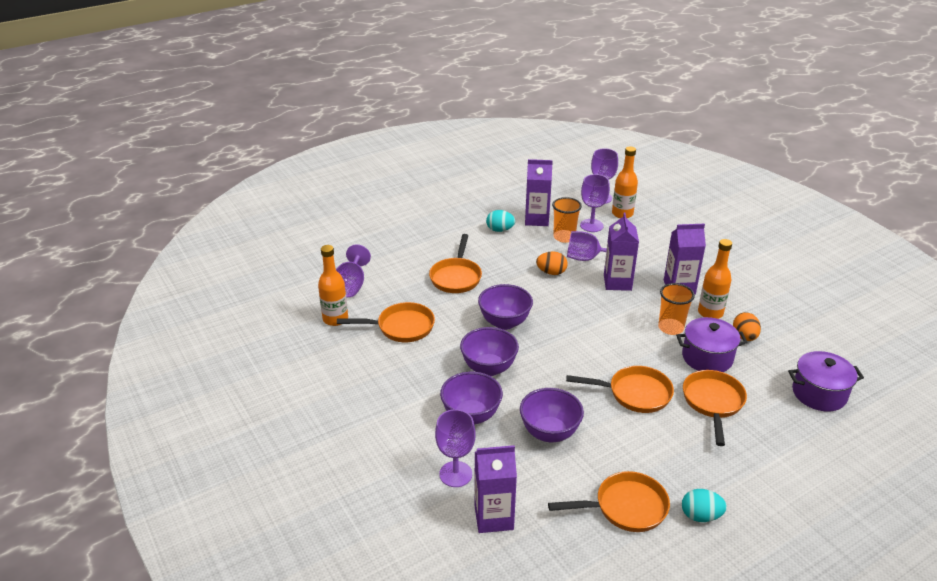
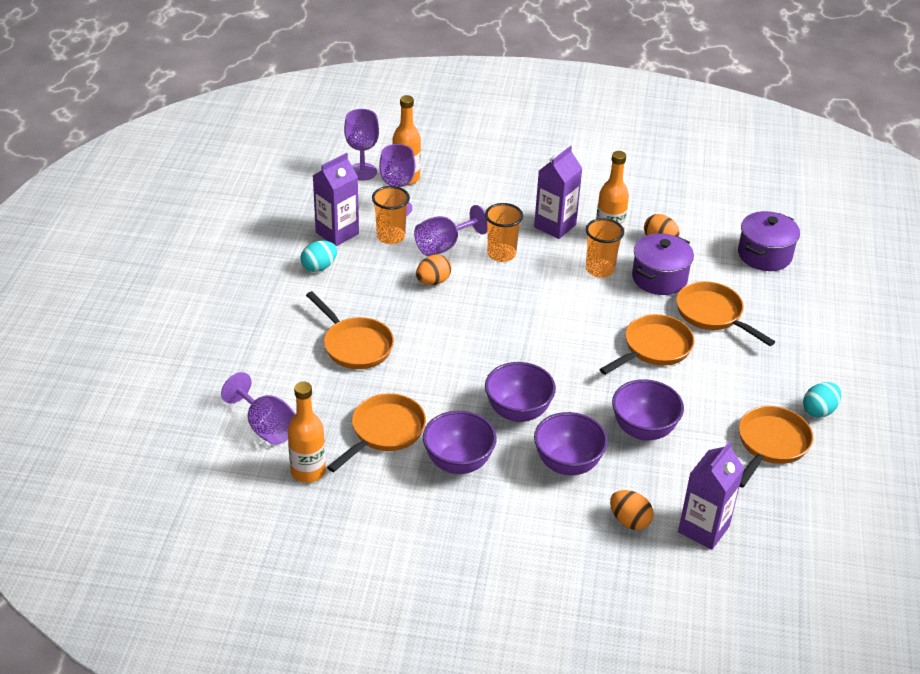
camera: 50 degrees left, 5 degrees up
purple goblet [435,409,476,487] -> orange egg [610,490,654,530]
purple bowl [478,284,533,330] -> purple bowl moved to [423,411,497,474]
purple carton [604,212,639,291] -> orange cup [485,203,523,262]

